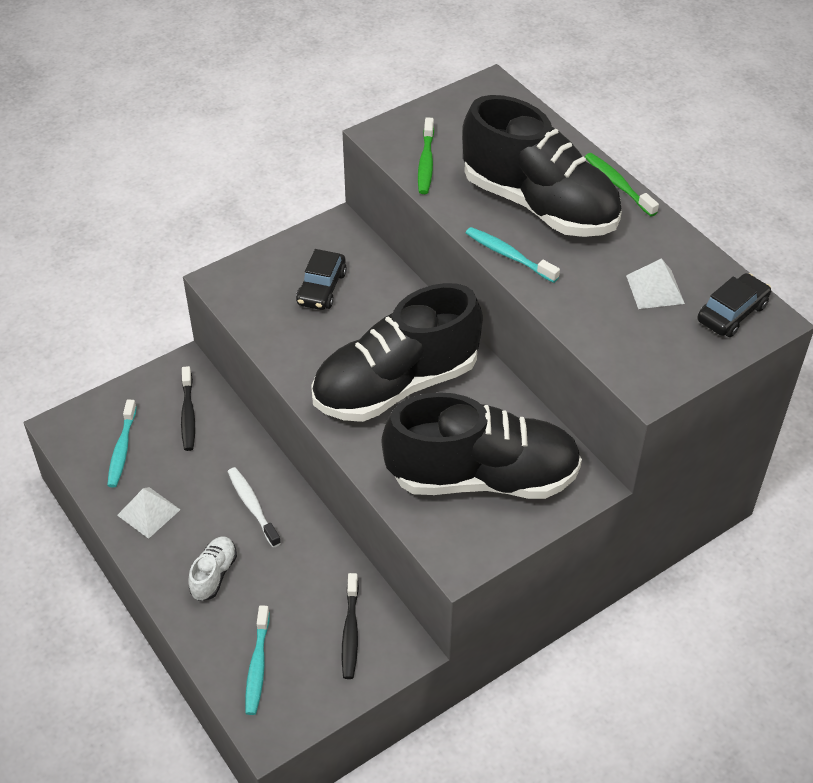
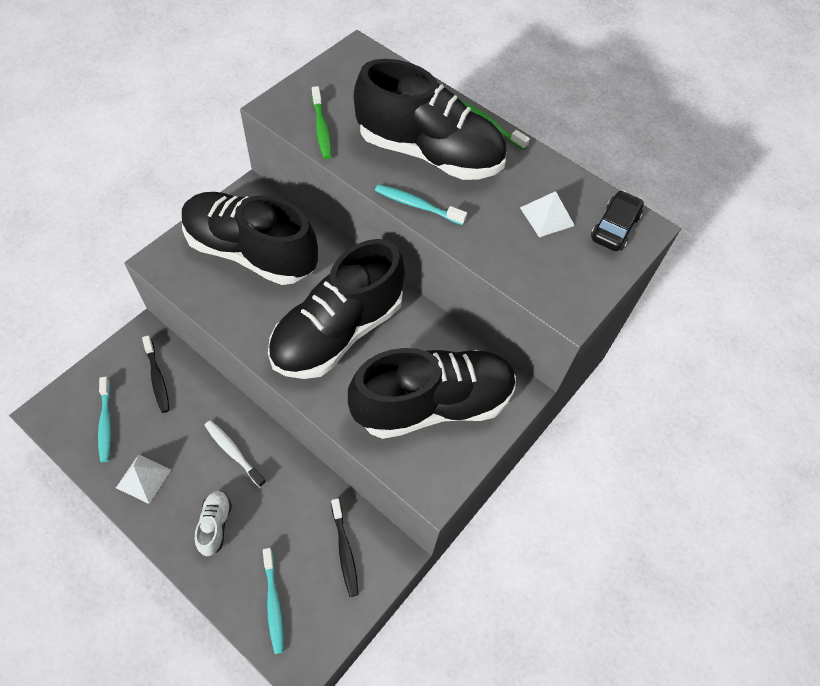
camera: 20 degrees left, 10 degrees up
black car [296,249,347,310] -> black shoe [182,192,318,285]

